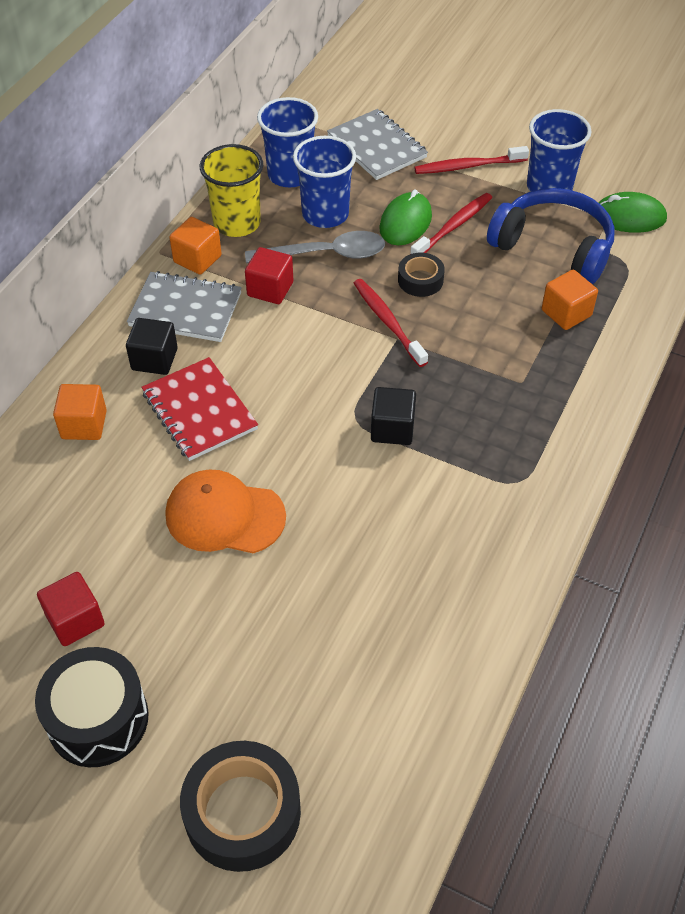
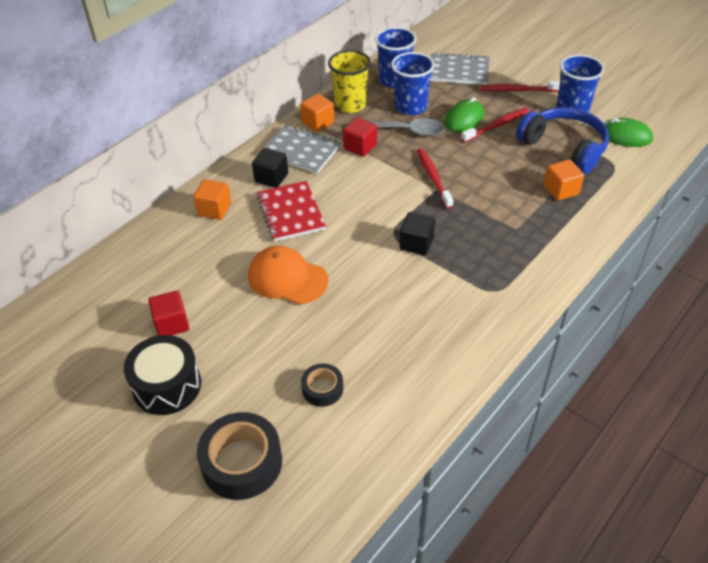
camera: 15 degrees right, 5 degrees down
grey notebook [327,109,428,180] -> grey notebook turned 60 degrees counterclockwise [430,52,490,85]
black tape [398,253,445,297] -> black tape moved to [301,363,343,407]

